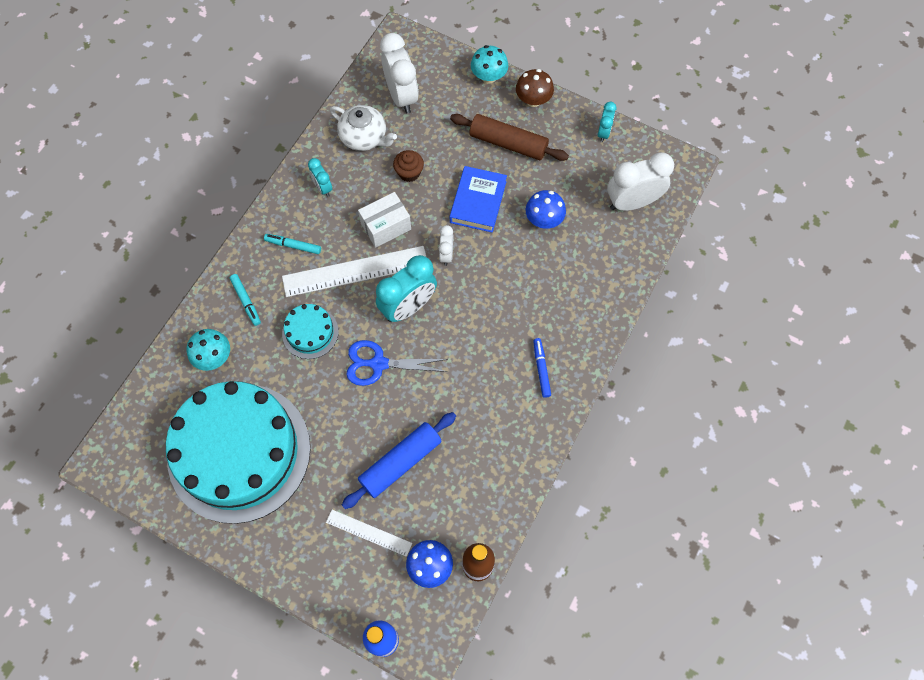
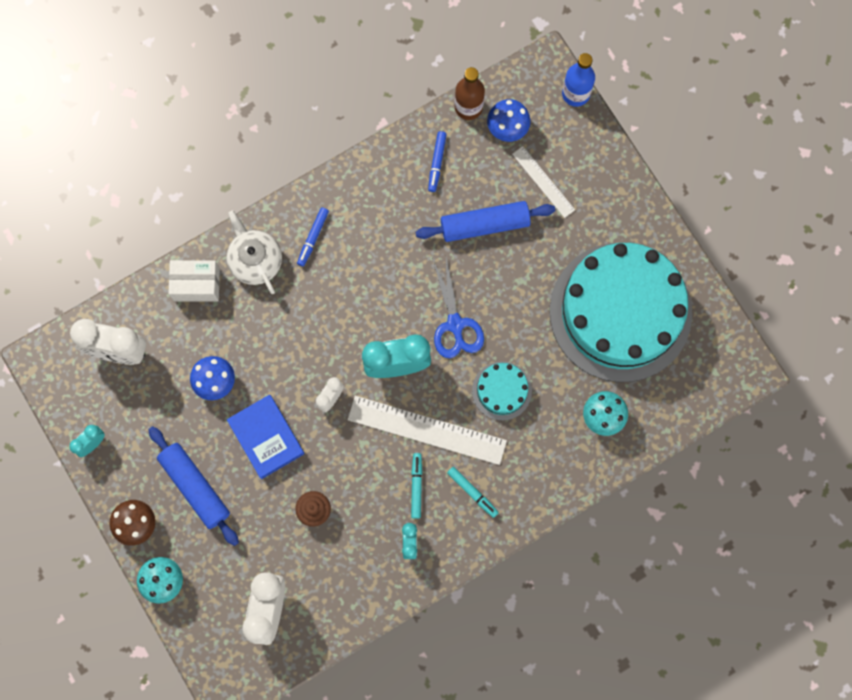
camera: 150 degrees left, 10 degrees up
turquoise marker [230,274,261,326] -> turquoise marker moved to [411,453,422,519]
white teapot [330,105,397,151] -> white teapot moved to [227,210,282,294]
blue scissors [346,340,448,386] -> blue scissors turned 45 degrees clockwise [432,258,484,358]
white box [358,192,411,248] -> white box moved to [168,260,220,302]
brown rolling pin [450,114,569,161] -> blue rolling pin [149,426,239,546]
blue book [450,166,507,233] -> blue book turned 75 degrees counterclockwise [227,395,304,479]
none -> blue marker [428,131,447,192]

